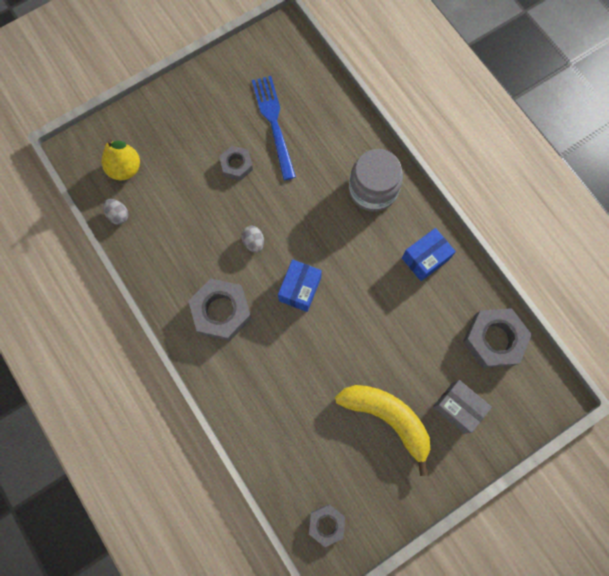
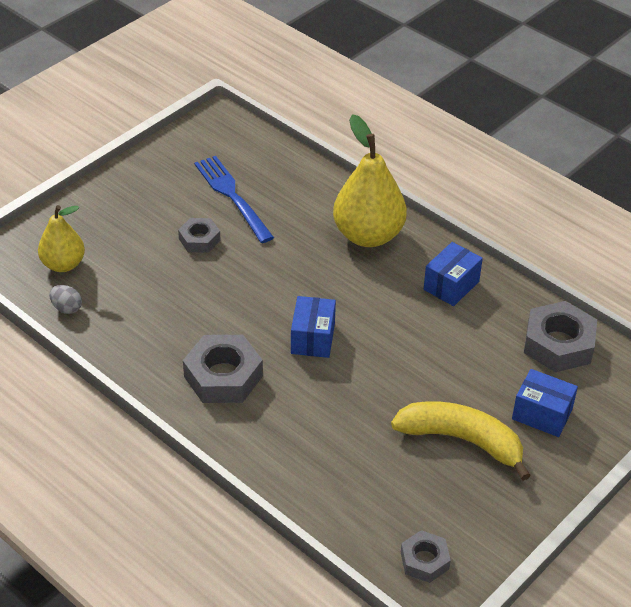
camera: 15 degrees left, 30 degrees down
grey egg [241,226,264,253] -> none
grey jar [349,149,403,212] -> yellow pear [333,114,407,247]
grey box [433,380,492,434] -> blue box [512,369,578,437]

